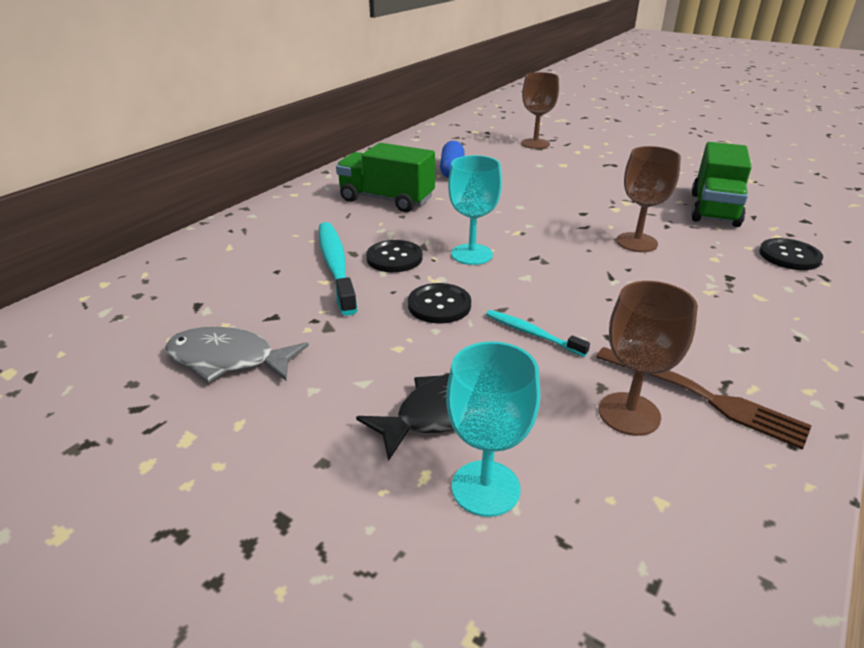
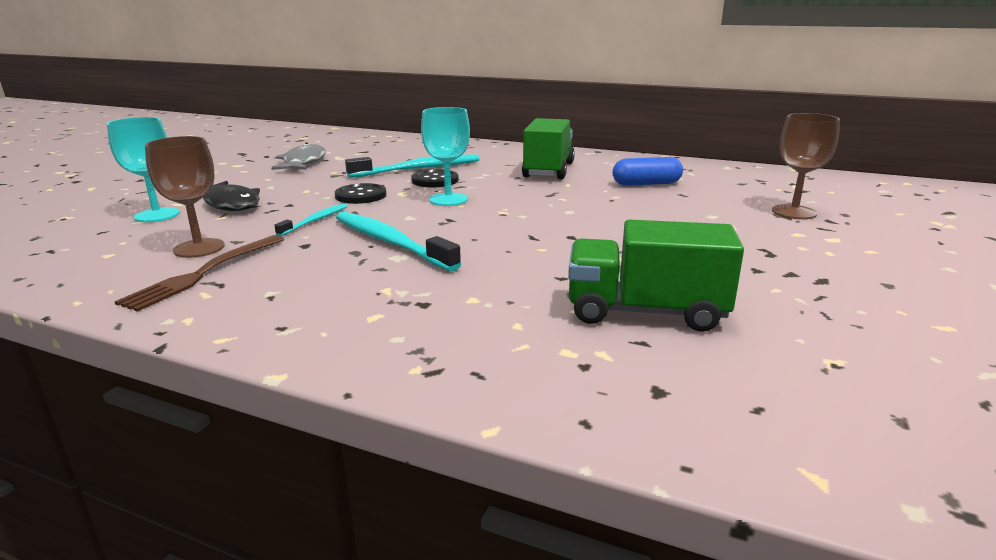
camera: 80 degrees right, 10 degrees down
brown goblet [616,146,681,252] -> none
black button [759,238,823,270] -> none
none -> turquoise toothbrush [336,212,461,272]

